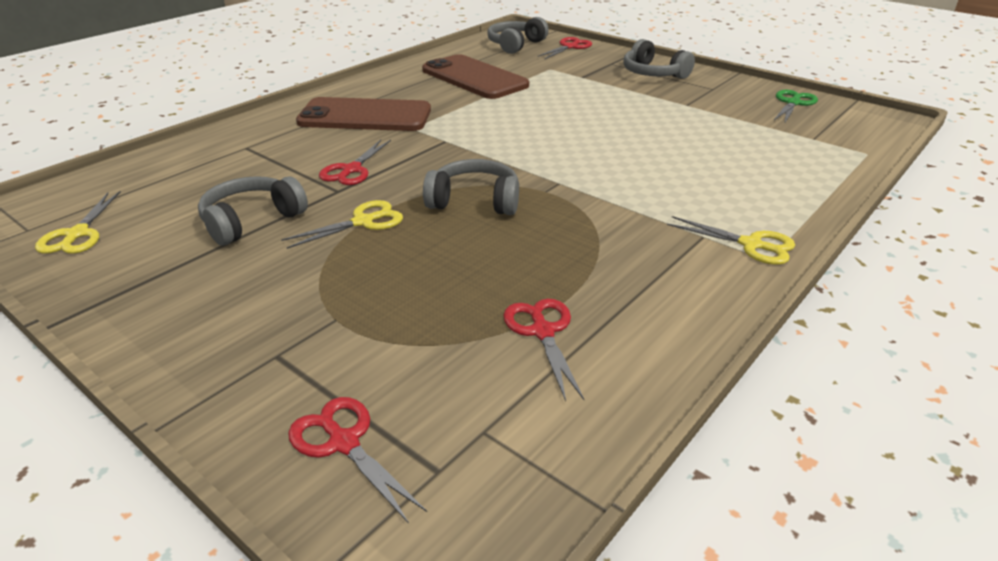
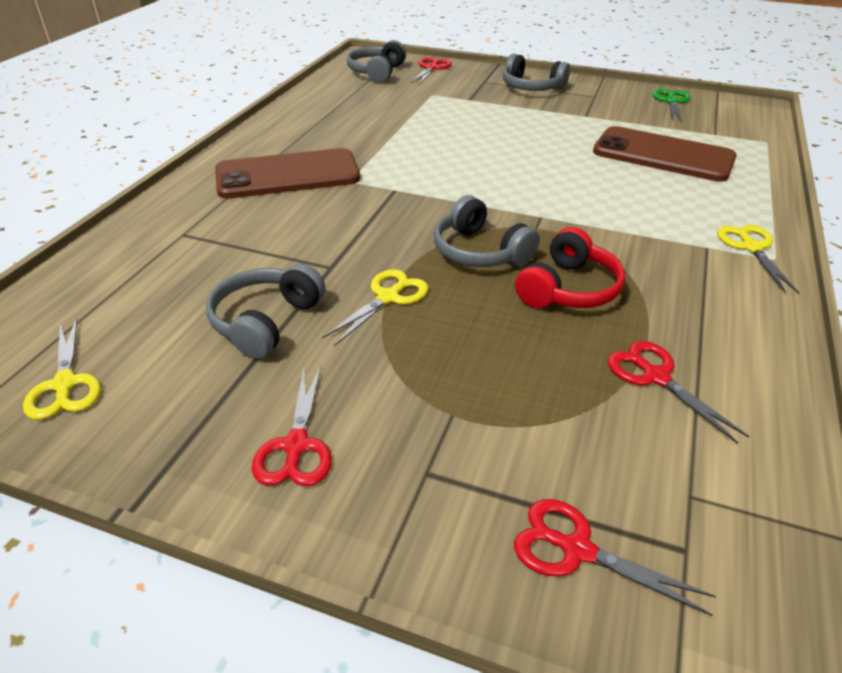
camera: 20 degrees left, 5 degrees up
red scissors [319,140,391,185] -> red scissors moved to [252,365,332,486]
brown phone [422,54,529,99] -> brown phone moved to [593,126,737,182]
grey headphones [423,159,519,215] -> grey headphones turned 120 degrees counterclockwise [434,195,540,267]
yellow scissors [667,216,795,265] -> yellow scissors turned 105 degrees counterclockwise [717,225,799,294]
none -> red headphones [515,227,625,308]

